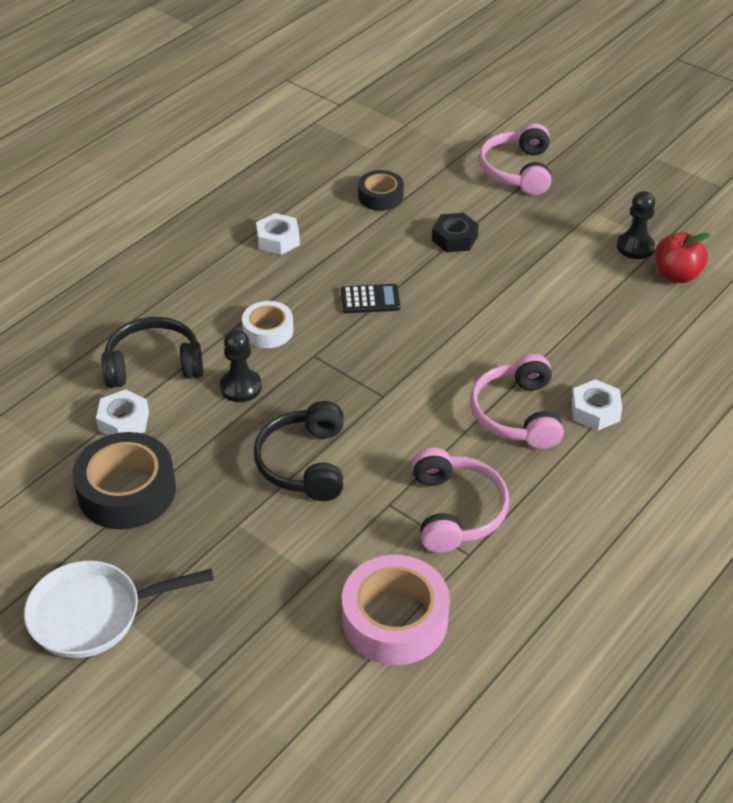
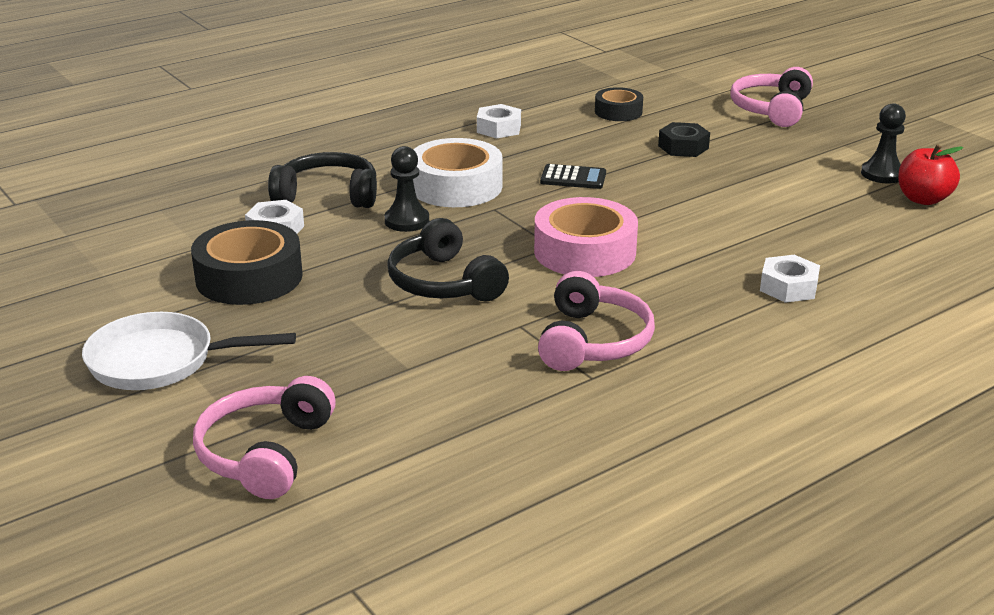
camera: 15 degrees right, 15 degrees down
white tape [242,301,294,348] -> white tape [413,138,503,207], size x1.72
black headphones [253,401,344,501] -> black headphones turned 45 degrees counterclockwise [387,218,509,302]
pink tape [342,555,450,665] -> pink tape moved to [534,197,638,277]
pink headphones [470,354,564,449] -> pink headphones moved to [193,376,336,499]

